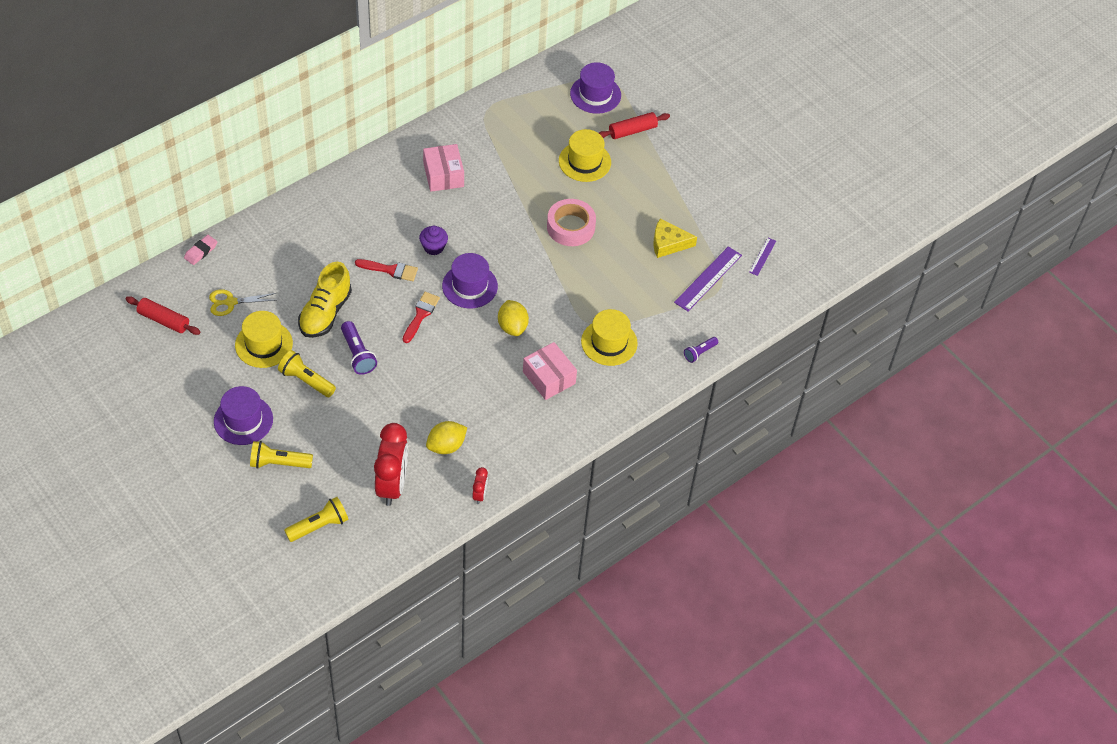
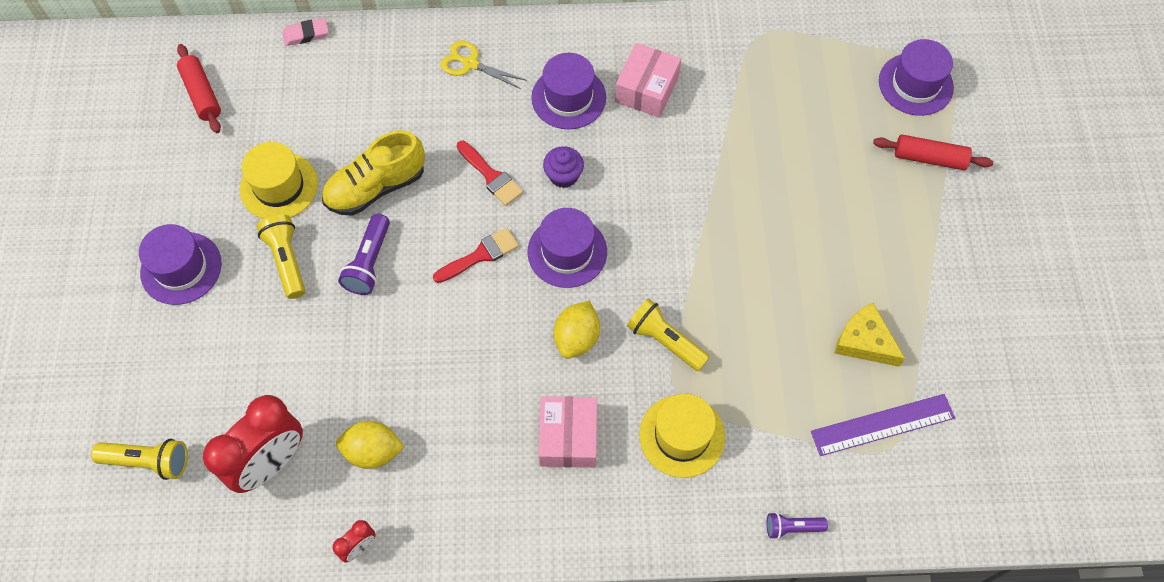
camera: 40 degrees right, 10 degrees up
yellow scissors [209,289,276,316] -> yellow scissors moved to [441,41,527,89]
yellow flashlight [250,441,313,469] -> yellow flashlight moved to [627,298,710,371]
pink tape [547,199,596,246] -> none
yellow hat [559,129,611,182] -> none
purple ruler [749,238,776,276] -> none
none -> purple hat [531,53,606,129]

